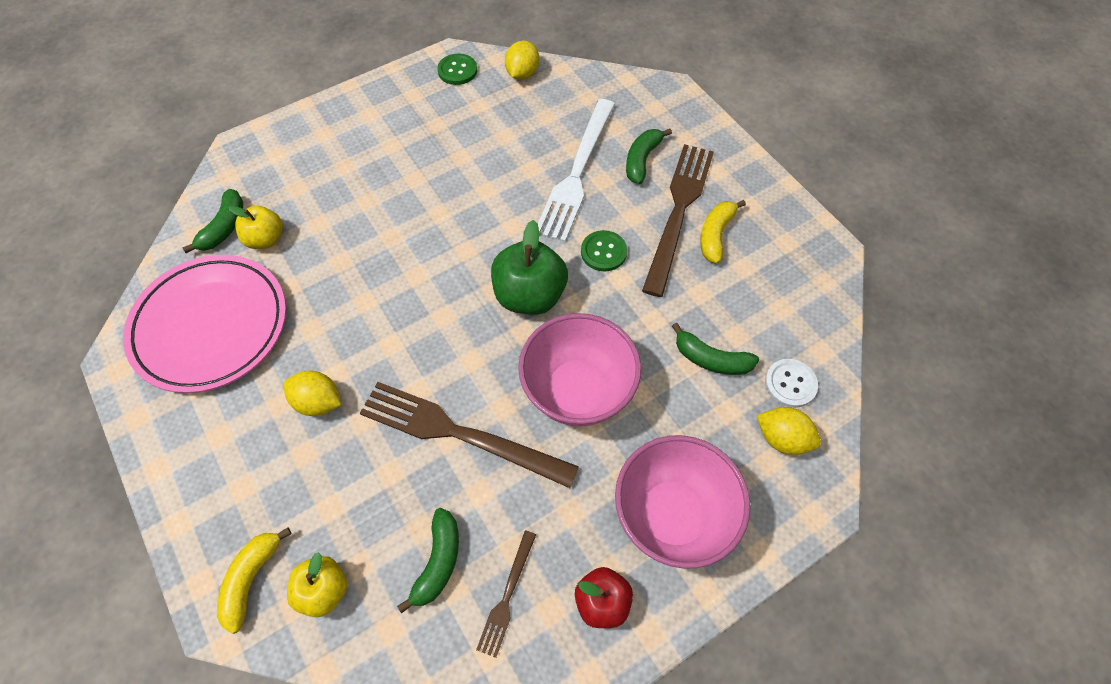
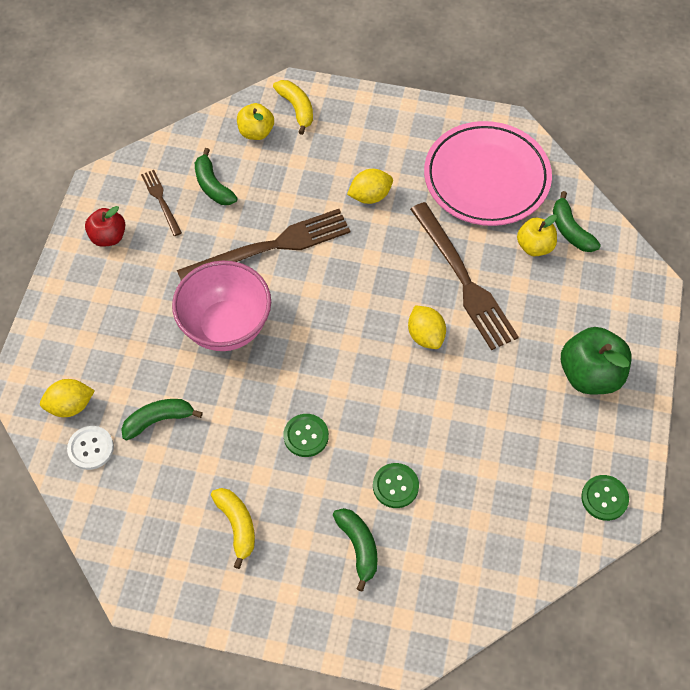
camera: 135 degrees right, 0 degrees up
green apple [491,220,568,315] -> green apple moved to [561,327,632,394]
yellow lemon [505,41,539,80] -> yellow lemon moved to [408,305,446,349]
white fork [538,99,615,242] -> green button [373,463,419,508]
pink bowl [615,435,750,569] -> none
brown fork [642,144,714,297] -> brown fork moved to [410,202,519,350]

